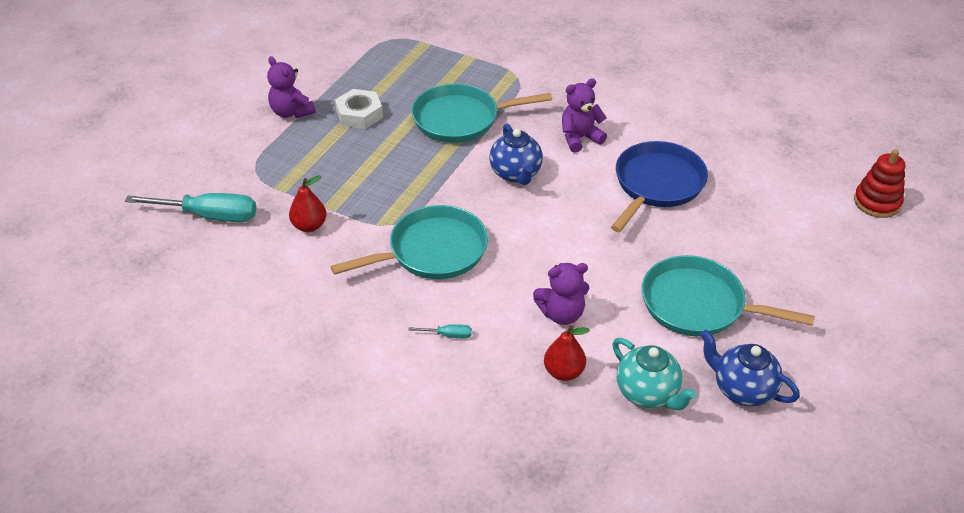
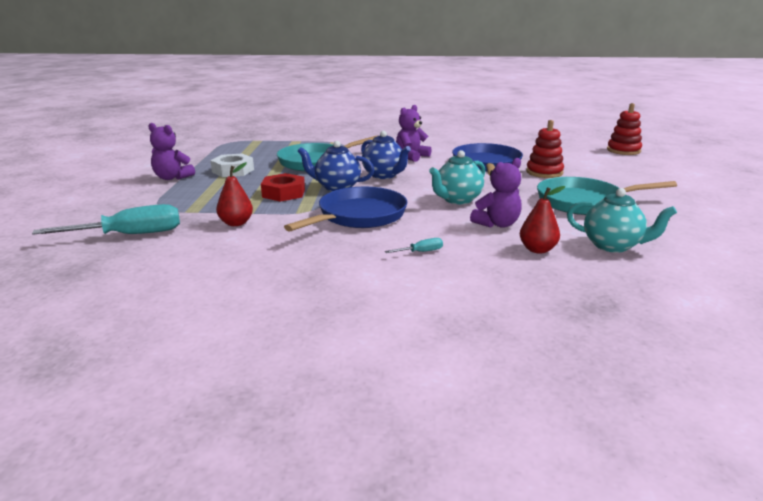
camera: 25 degrees left, 20 degrees down
turquoise pan [331,205,488,279] -> blue pan [284,187,407,231]
blue teapot [700,330,800,407] -> blue teapot moved to [297,141,374,191]
none -> red nut [261,173,305,202]
none -> turquoise teapot [429,150,485,204]
none -> red stacking toy [526,120,564,178]

